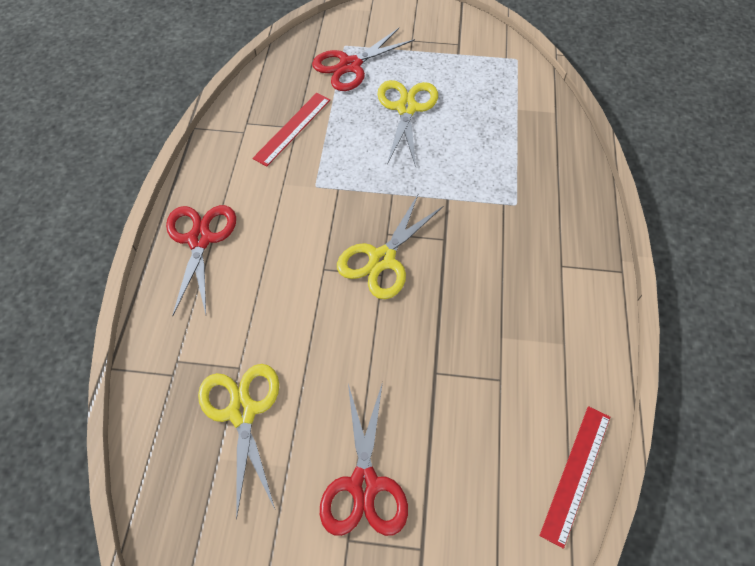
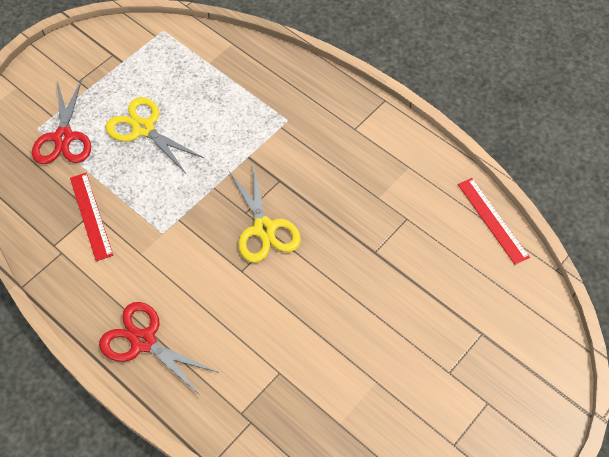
camera: 55 degrees left, 0 degrees up
yellow scissors [198,364,279,519] -> none
red scissors [320,382,408,536] -> none

